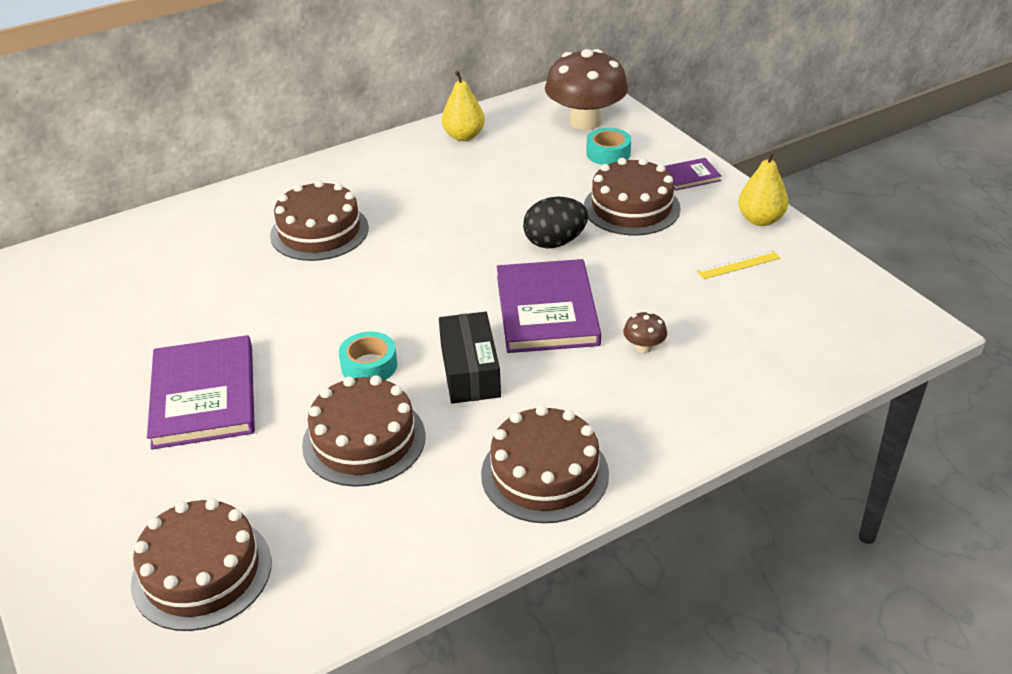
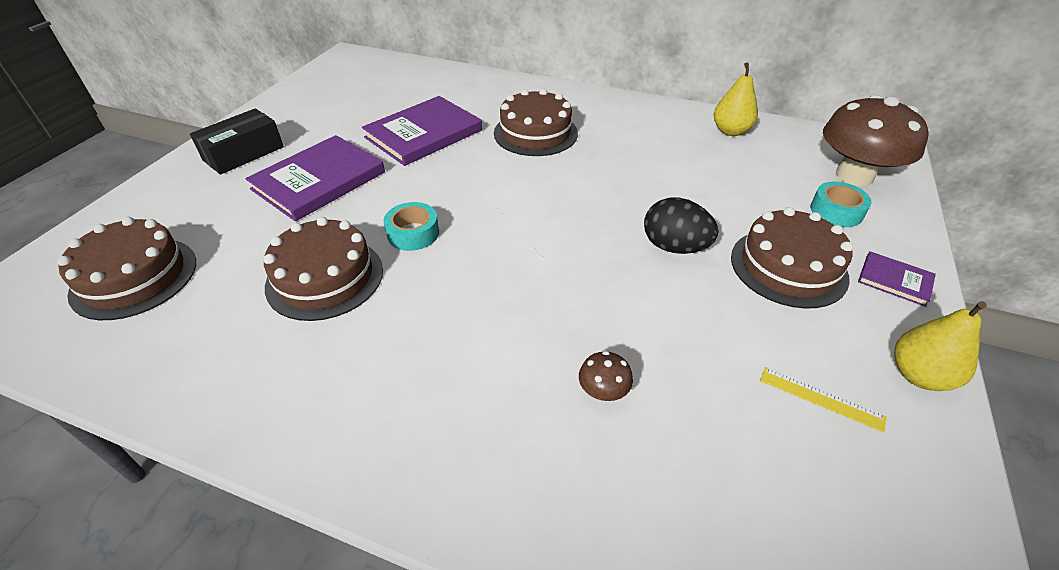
camera: 50 degrees right, 5 degrees up
black box [439,312,501,404] -> black box moved to [190,108,284,175]
brown cake [481,405,609,523] -> none
purple book [497,259,601,353] -> purple book moved to [362,96,482,166]

